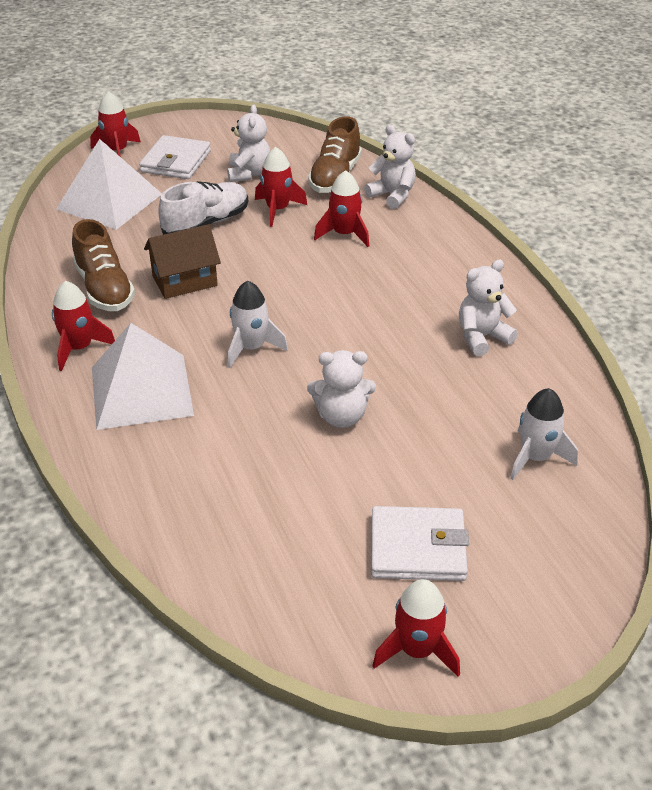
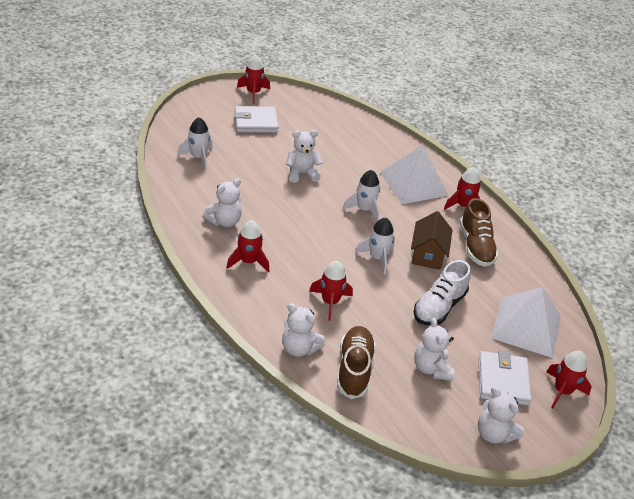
camera: 165 degrees right, 0 degrees up
brown shoe [72,219,135,311] -> brown shoe turned 150 degrees counterclockwise [460,198,498,267]
brown house [144,224,221,299] -> brown house turned 45 degrees counterclockwise [411,211,452,270]
red rocket [255,147,307,227] -> red rocket moved to [226,220,269,272]
none -> white rocket [355,217,395,274]
none -> white teddy bear [478,387,524,444]

